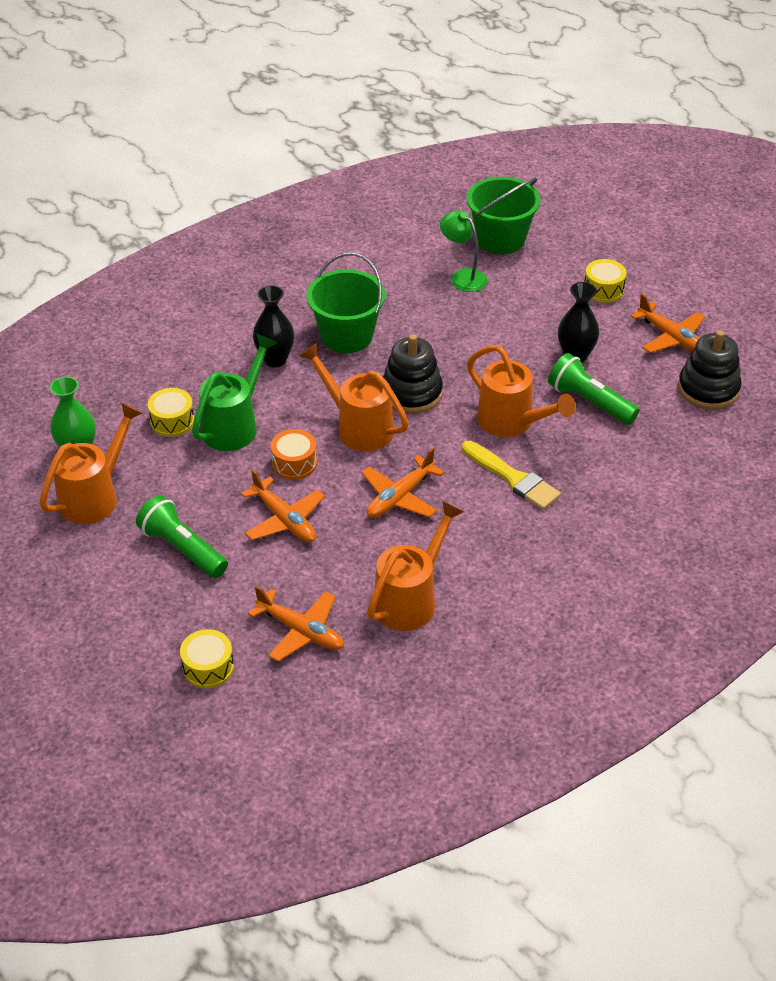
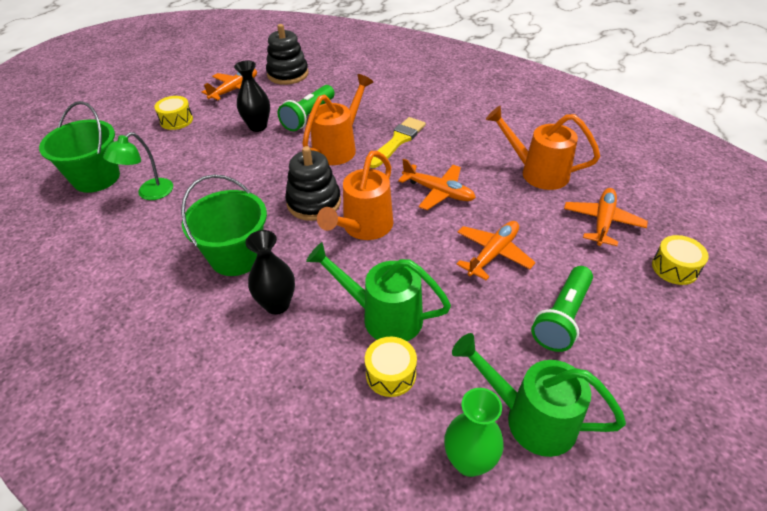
camera: 100 degrees left, 0 degrees up
orange watering can [39,402,142,524] -> green watering can [452,333,626,457]
orange drum [271,429,317,480] -> none

